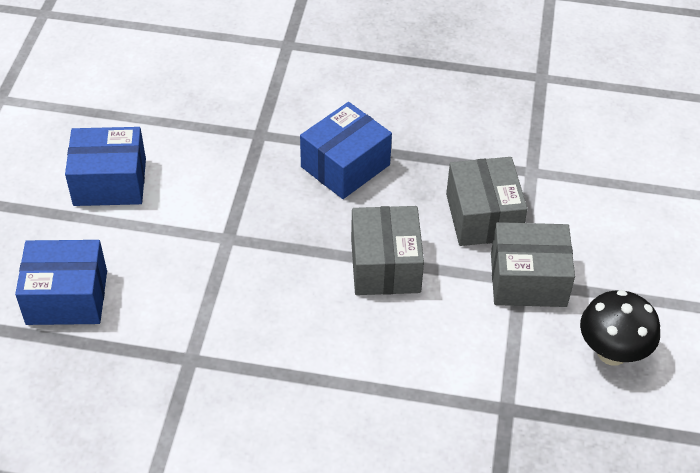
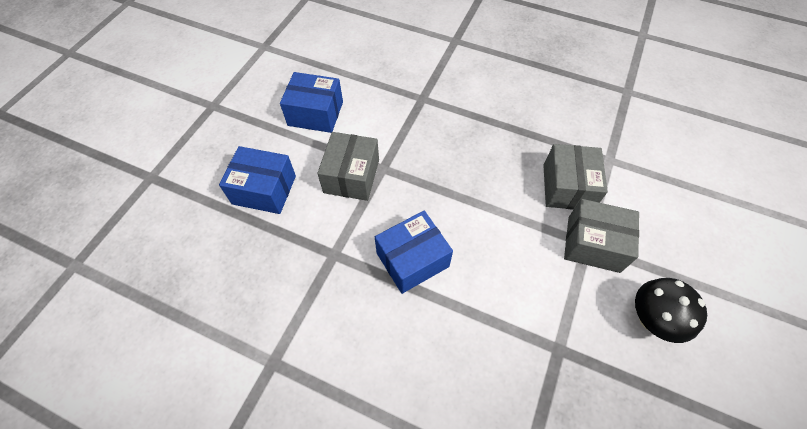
camera: 15 degrees right, 10 degrees up
blue box [300,102,392,199] -> blue box moved to [375,211,453,294]
grey box [351,206,424,295] -> grey box moved to [317,132,379,201]

